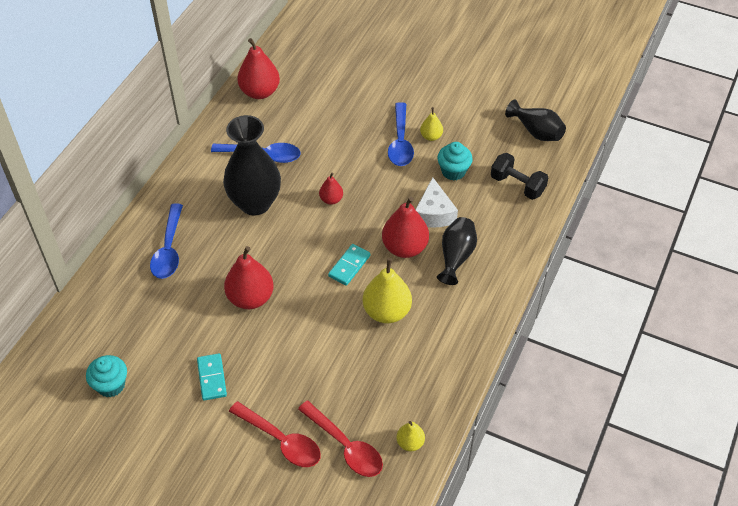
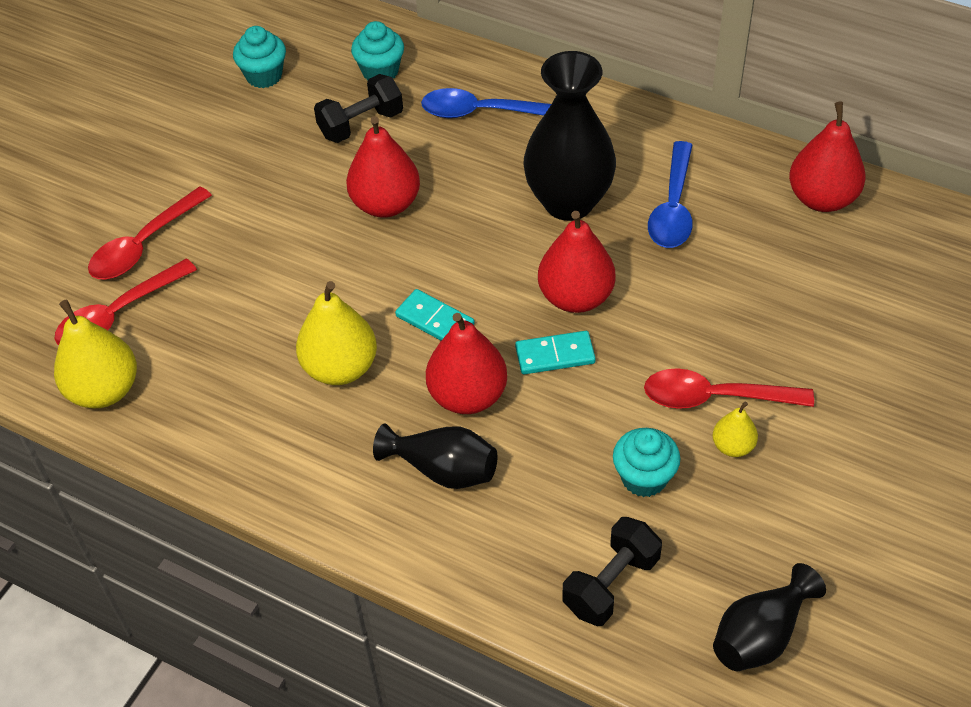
camera: 95 degrees right, 0 degrees up
turquoise domino [197,353,227,401] -> turquoise domino moved to [515,331,596,374]
red pear [319,173,343,205] -> red pear [538,211,615,313], size x1.88
blue spoon [388,102,414,166] -> red spoon [644,368,814,409]
yellow pear [396,421,425,451] -> yellow pear [54,300,137,409], size x1.88
white cheese [415,177,458,228] -> none
none -> black dumbbell [314,74,403,143]
none -> turquoise cupcake [351,21,404,81]

